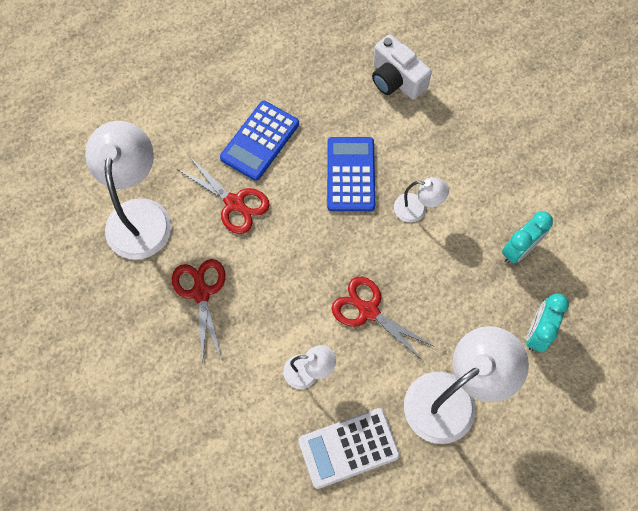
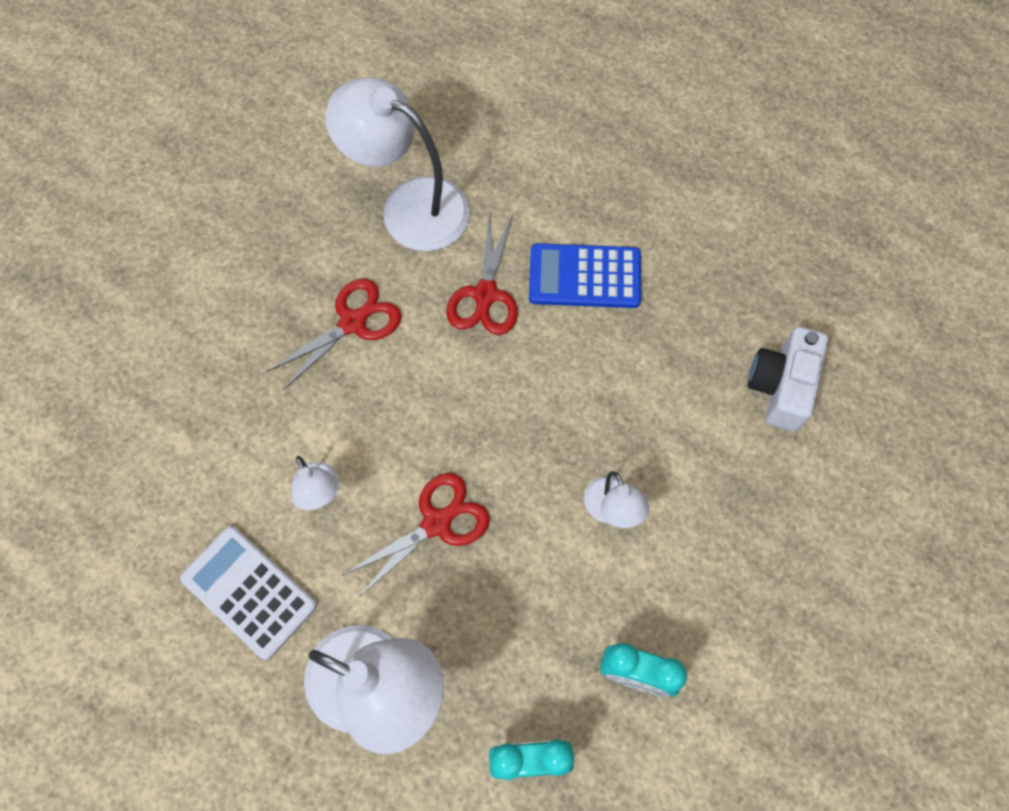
camera: 60 degrees right, 0 degrees up
white lamp [85,121,171,260] -> white lamp turned 120 degrees counterclockwise [326,77,470,251]
blue calculator [327,137,375,211] -> none
red scissors [331,277,435,362] -> red scissors turned 45 degrees clockwise [343,473,490,598]

